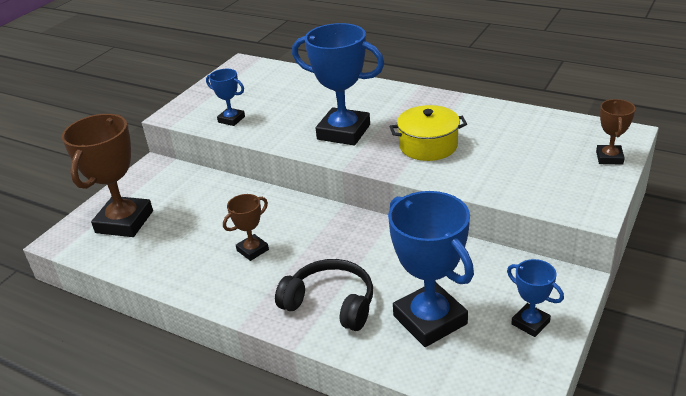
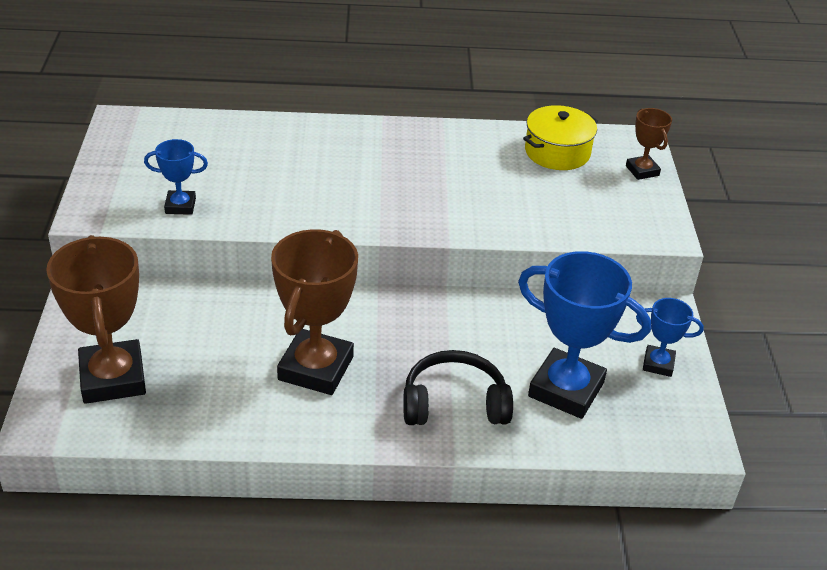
camera: 35 degrees left, 5 degrees up
brown trophy [223,194,269,261] -> brown trophy [271,229,358,395], size x1.98
blue trophy [292,23,384,145] -> none
yellow pot [390,105,467,161] -> yellow pot moved to [523,105,598,170]

